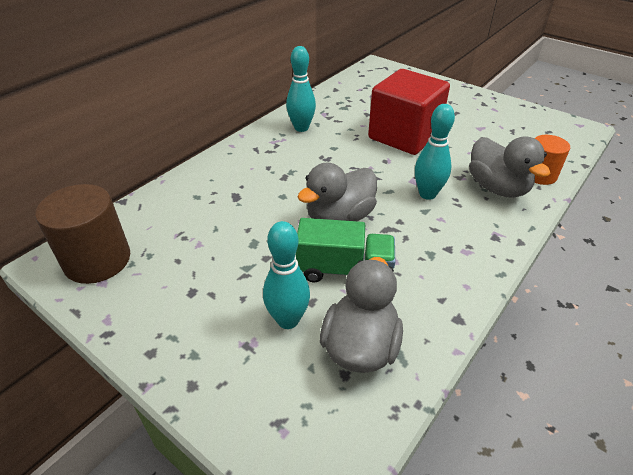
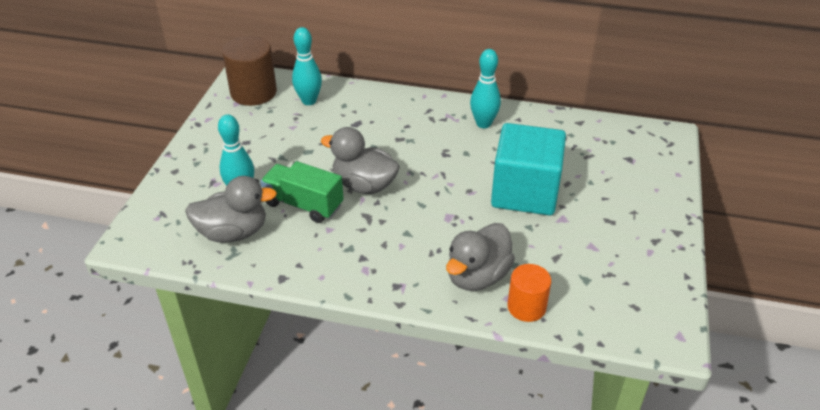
camera: 65 degrees right, 0 degrees up
green truck [296,218,395,282] -> green truck turned 135 degrees clockwise [260,161,344,223]
red cube [368,69,450,155] -> turquoise cube [491,123,566,216]
turquoise bowling pin [415,104,455,200] -> turquoise bowling pin moved to [292,27,322,105]

